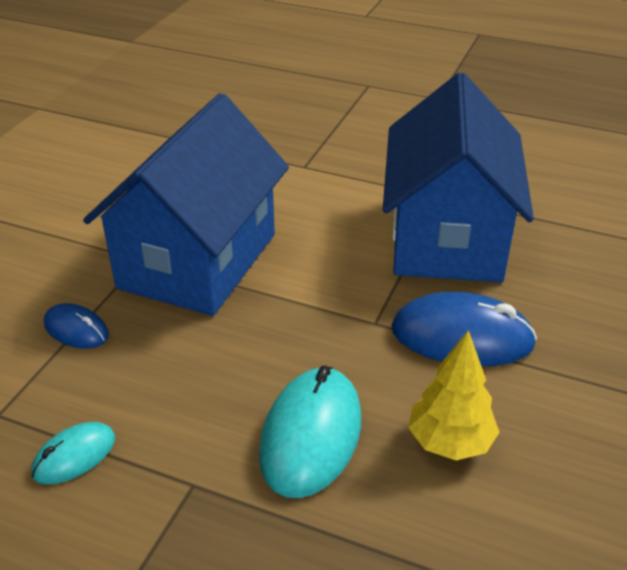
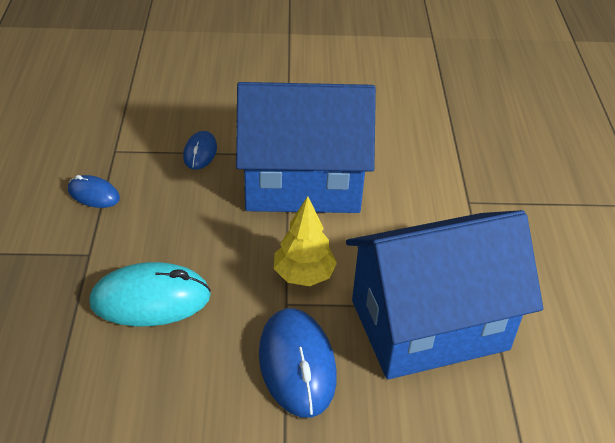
camera: 65 degrees right, 5 degrees up
turquoise mouse [31,422,115,484] -> blue mouse [68,175,120,208]
yellow tree [408,330,500,460] -> yellow tree moved to [274,196,337,286]

